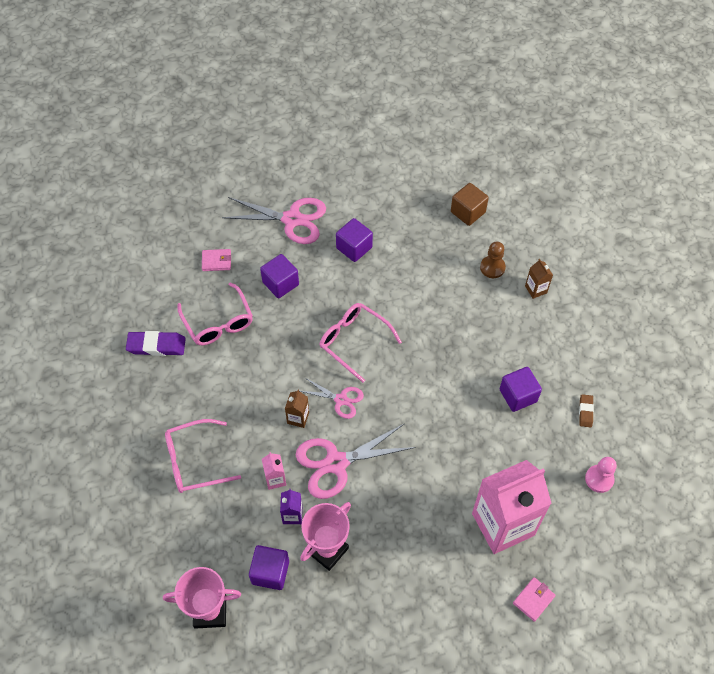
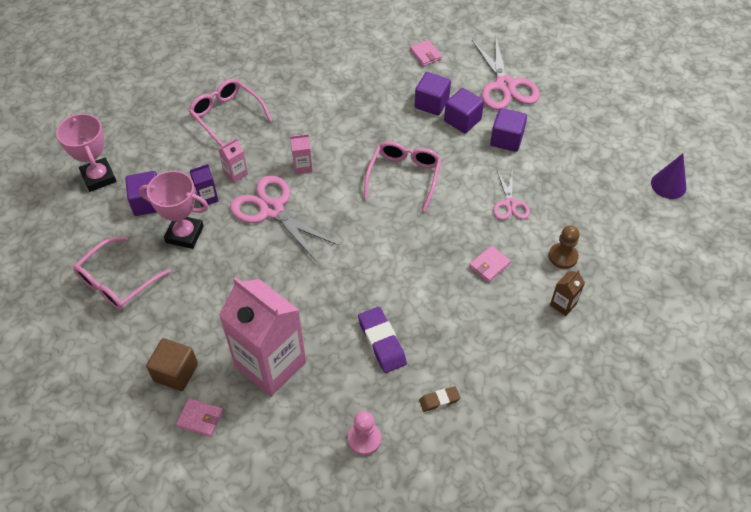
camera: 65 degrees right, 5 degrees down
purple eraser [126,331,186,356] -> purple eraser moved to [358,307,407,373]
pink glasses [177,282,253,345] -> pink glasses moved to [73,237,171,310]
brown carton [285,390,309,428] -> pink carton [290,134,313,174]
pink scissors [300,377,364,419] -> pink scissors moved to [493,169,530,220]
brown cube [451,183,489,226] -> brown cube moved to [146,338,198,391]
purple cube [500,367,542,412] -> purple cube moved to [444,88,484,133]
none -> pink wallet [469,246,511,283]
none -> purple cone [651,154,686,199]

